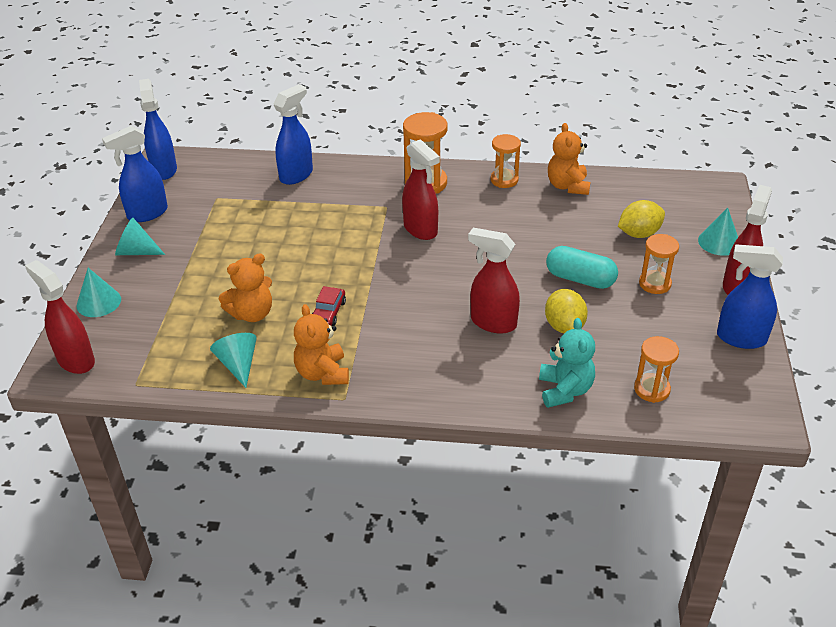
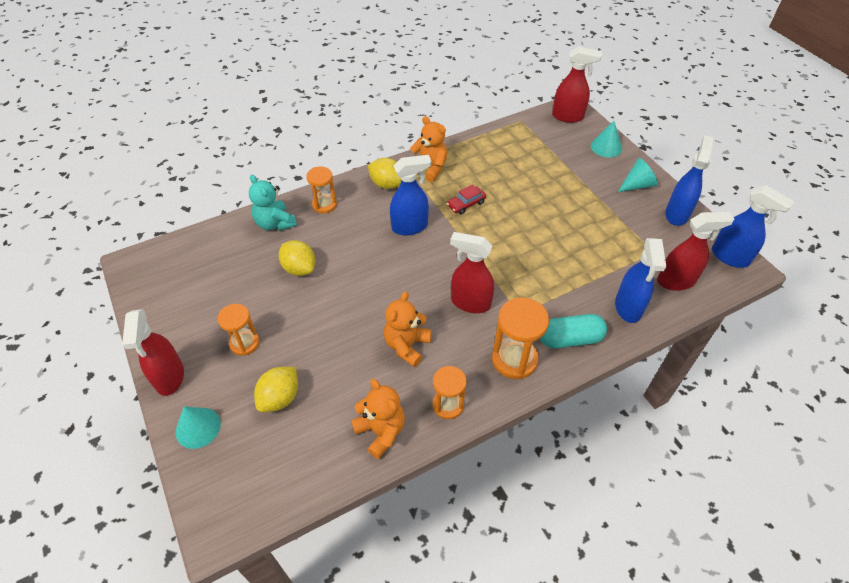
camera: 145 degrees right, 10 degrees up
turquoise cone [210,333,257,388] -> none
orange teddy bear [219,253,272,322] -> orange teddy bear moved to [384,291,432,367]
red car [312,286,346,326] -> red car turned 105 degrees counterclockwise [447,184,486,214]
red spray bottle [468,228,520,334] -> red spray bottle moved to [657,212,734,291]
turquoise capsule [546,246,618,289] -> turquoise capsule moved to [540,314,607,349]
orange hourglass [634,336,679,403] -> orange hourglass moved to [306,166,337,214]
blue spray bottle [717,244,783,349] -> blue spray bottle moved to [390,155,431,236]
none -> yellow lemon [368,158,401,189]

